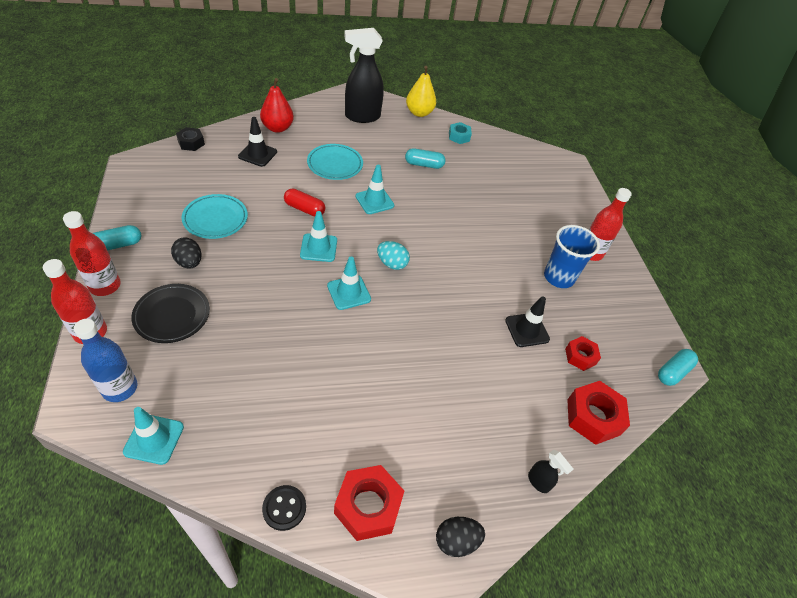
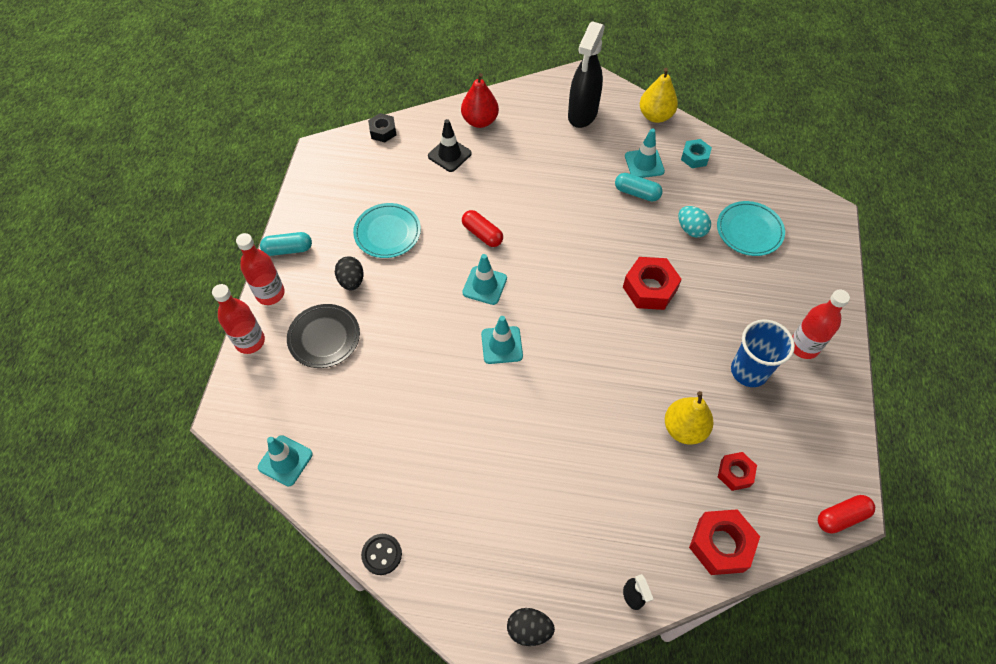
camera: 25 degrees right, 10 degrees up
blue bottle [74,319,138,402] -> none
turquoise plate [307,144,363,180] -> turquoise plate moved to [717,201,785,256]
red nut [334,465,404,541] -> red nut moved to [623,257,682,310]
black spray bottle [344,28,384,123] -> black spray bottle turned 75 degrees counterclockwise [568,21,605,128]
turquoise traffic cone [356,165,394,214] -> turquoise traffic cone moved to [625,128,665,178]
turquoise egg [377,241,410,270] -> turquoise egg moved to [678,206,711,238]
black traffic cone [505,296,550,347] -> yellow pear [665,391,714,445]
turquoise capsule [658,349,698,386] -> red capsule [818,495,875,534]

